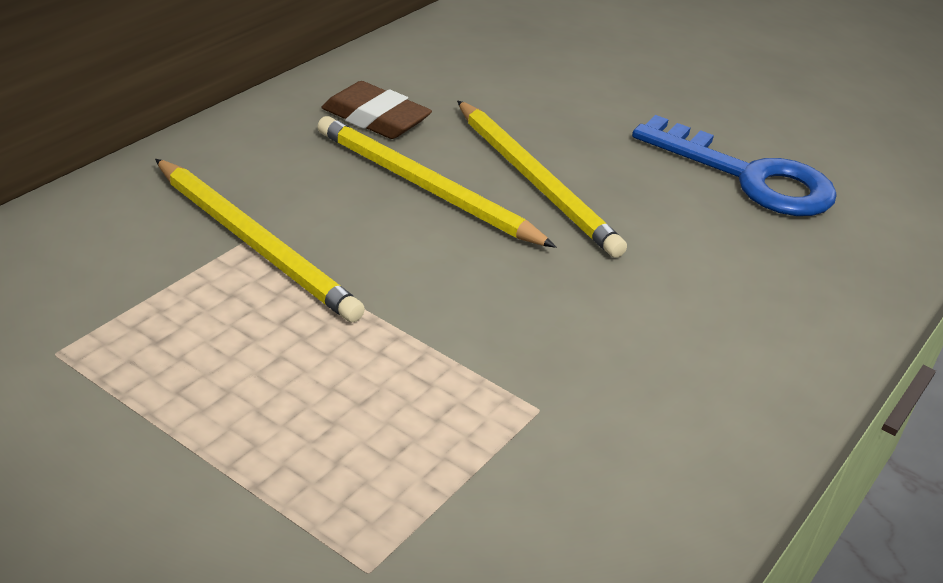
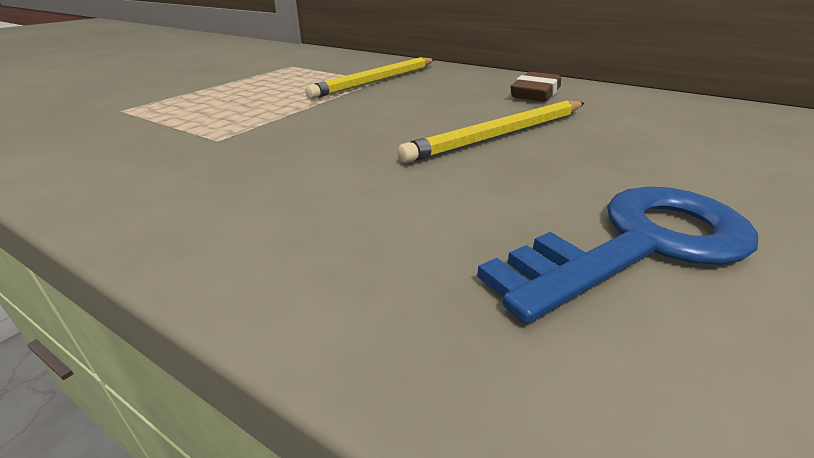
camera: 90 degrees right, 5 degrees down
yellow pencil [317,116,556,248] -> none
blue key [632,115,837,216] -> blue key turned 150 degrees counterclockwise [477,187,758,324]

